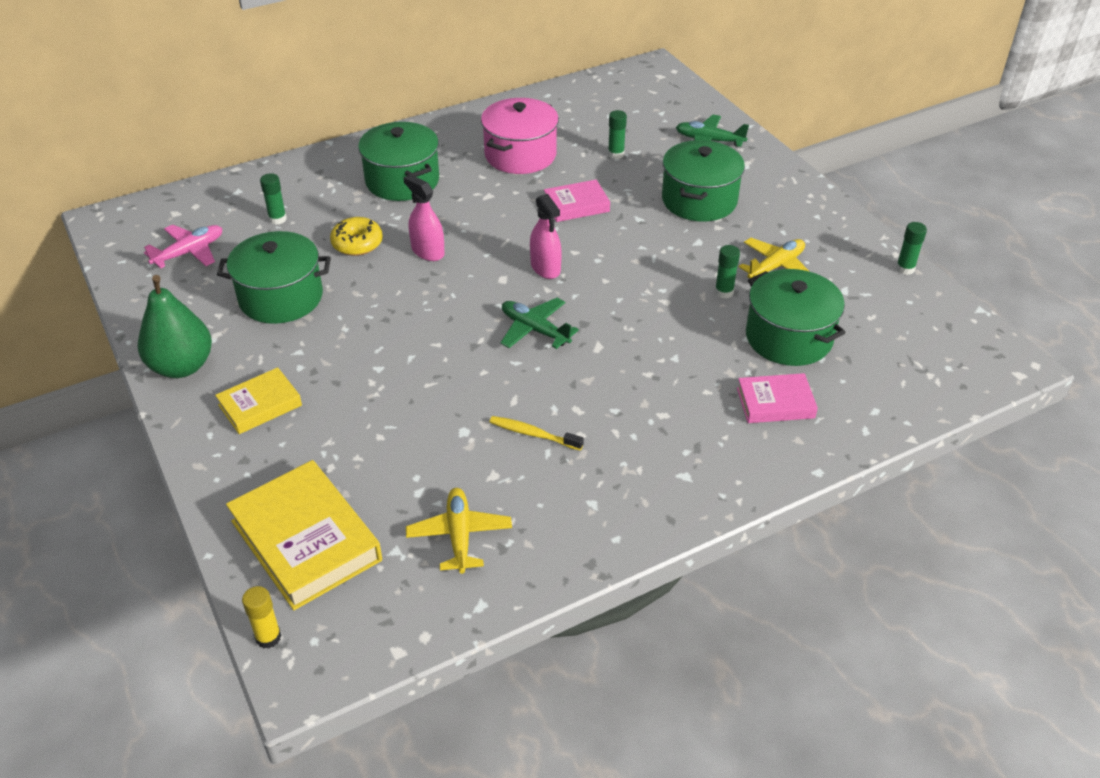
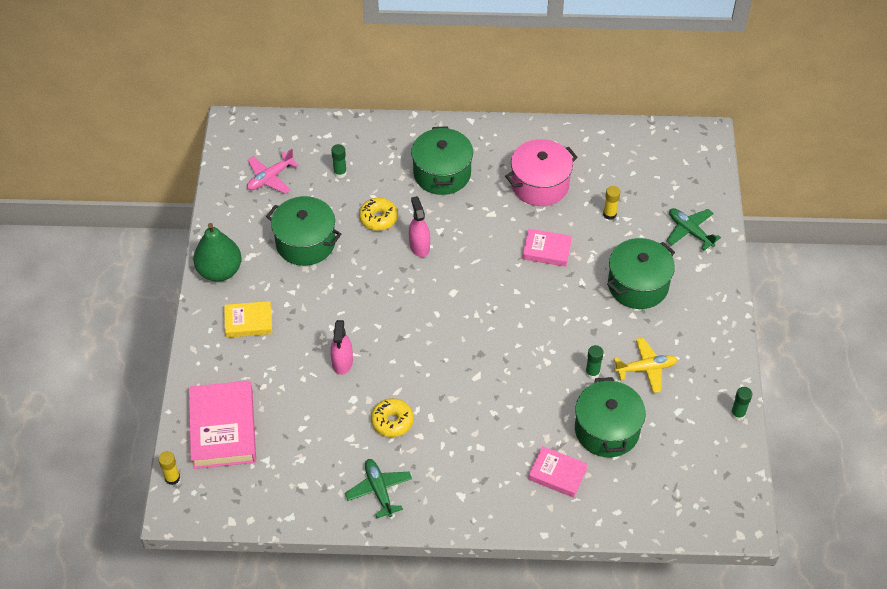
camera: 30 degrees right, 10 degrees up
pink plane [144,224,222,269] -> pink plane turned 150 degrees clockwise [247,149,299,194]
yellow book [226,460,382,610] -> pink book [189,380,256,469]
yellow plane [406,488,512,574] -> none
yellow toothbrush [489,416,584,451] -> yellow donut [371,398,414,437]
green plane [500,298,579,349] -> green plane moved to [345,459,412,518]
pink spray bottle [530,194,562,279] -> pink spray bottle moved to [330,320,353,375]
green glue stick [608,110,627,159] -> yellow glue stick [603,186,620,220]

